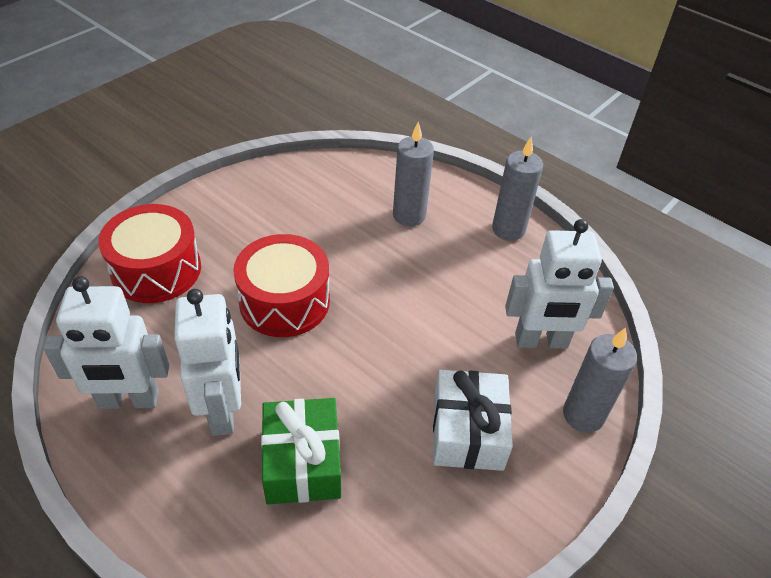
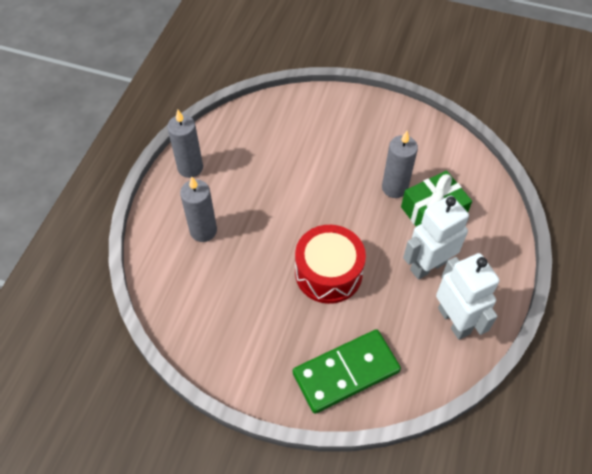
camera: 110 degrees left, 10 degrees up
red drum [98,204,201,303] -> green domino [293,329,401,414]
white gift [433,370,513,471] -> none
white robot [505,219,614,349] -> none
grey candle [563,328,637,433] -> grey candle moved to [382,131,418,198]

